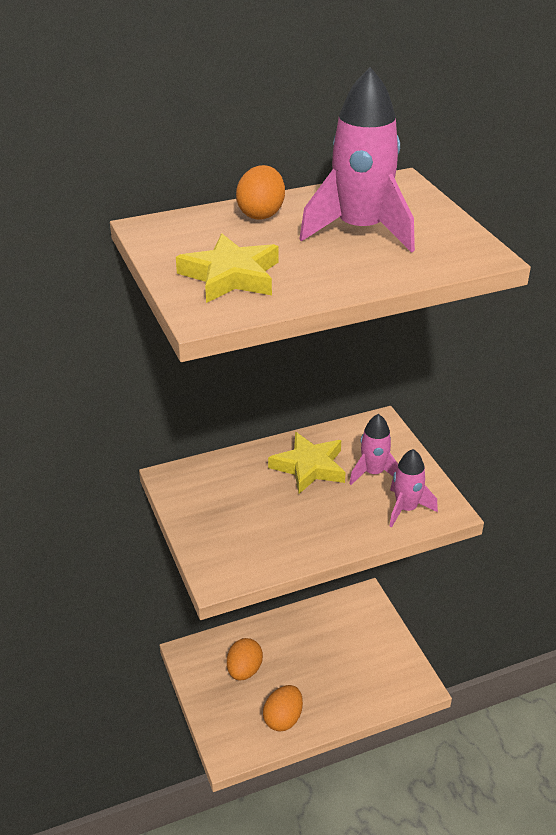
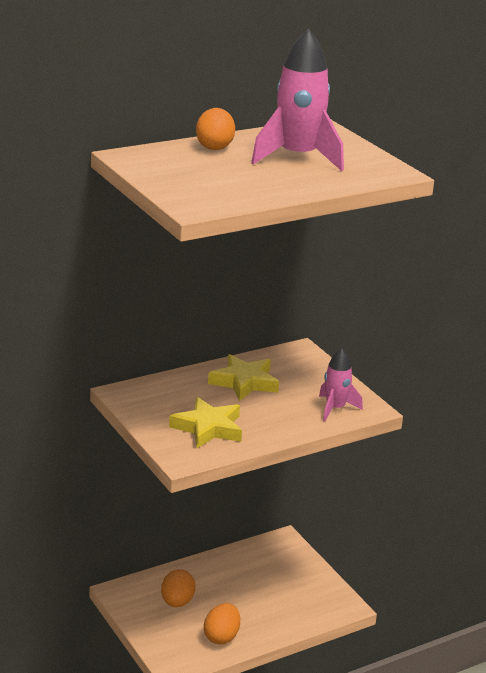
camera: 10 degrees left, 10 degrees down
yellow star [176,233,278,303] -> yellow star moved to [169,397,242,448]
pink rocket [349,414,398,485] -> none

